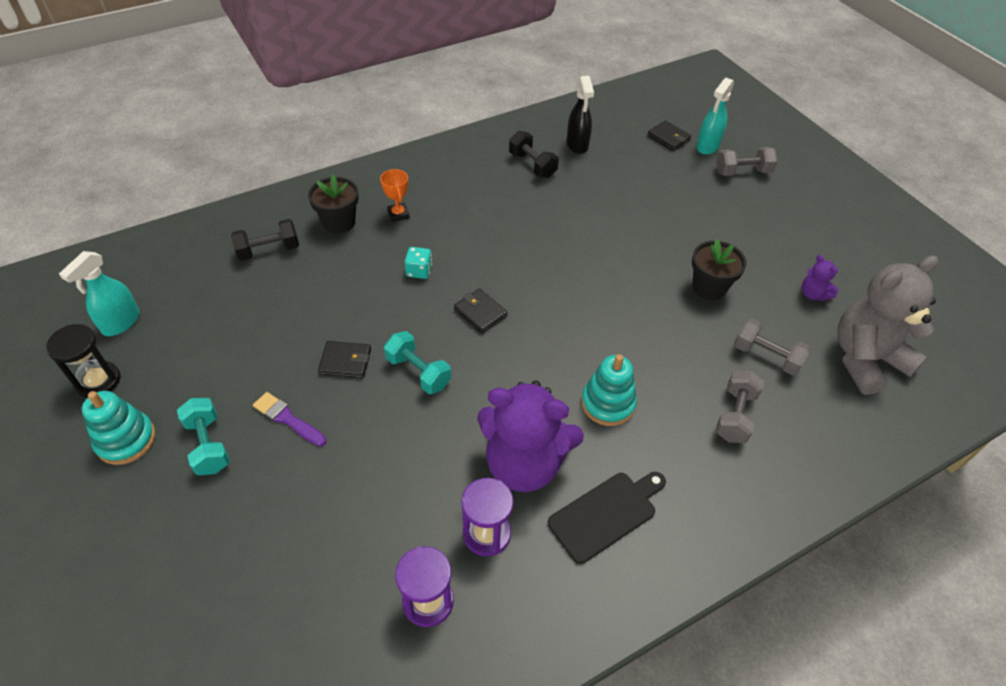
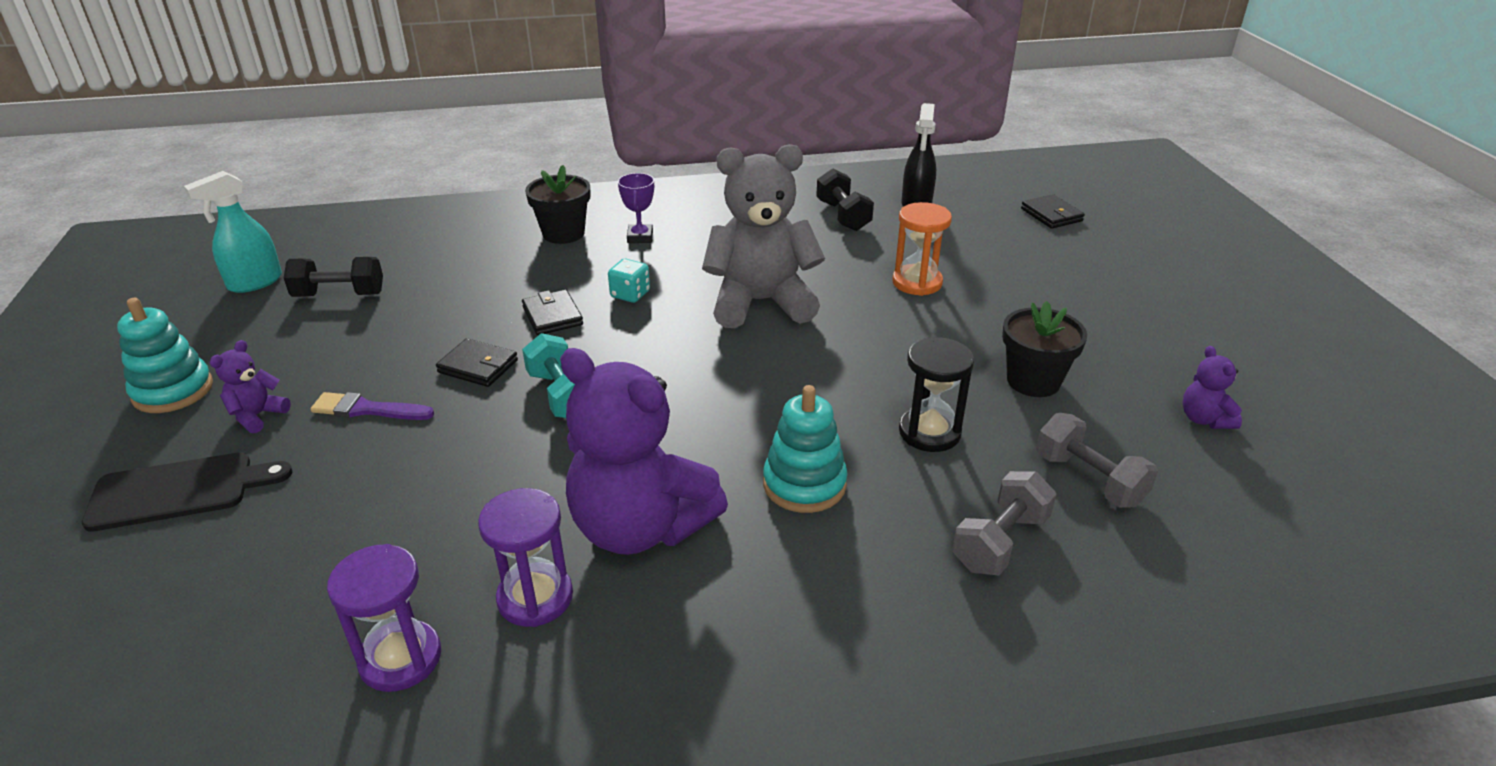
camera: 20 degrees right, 15 degrees down
black hourglass [46,324,120,398] -> black hourglass moved to [899,337,974,452]
turquoise dumbbell [177,398,230,475] -> purple teddy bear [210,340,291,433]
black dumbbell [231,219,299,261] -> black dumbbell moved to [284,257,383,297]
purple brush [253,392,326,447] -> purple brush turned 45 degrees counterclockwise [311,392,434,420]
orange trophy [380,169,410,222] -> purple trophy [618,173,654,243]
black wallet [454,289,508,334] -> black wallet moved to [522,290,583,335]
black cutting board [548,472,666,564] -> black cutting board moved to [82,452,292,532]
turquoise spray bottle [696,78,734,155] -> none
grey dumbbell [716,147,778,176] -> none
grey teddy bear [837,256,938,395] -> grey teddy bear moved to [702,144,825,328]
none -> orange hourglass [892,202,952,296]

